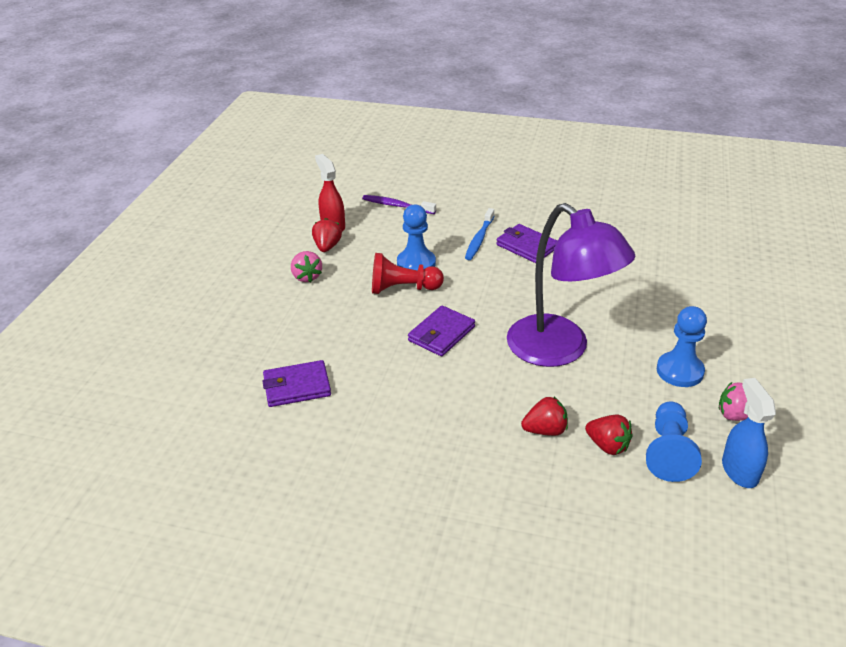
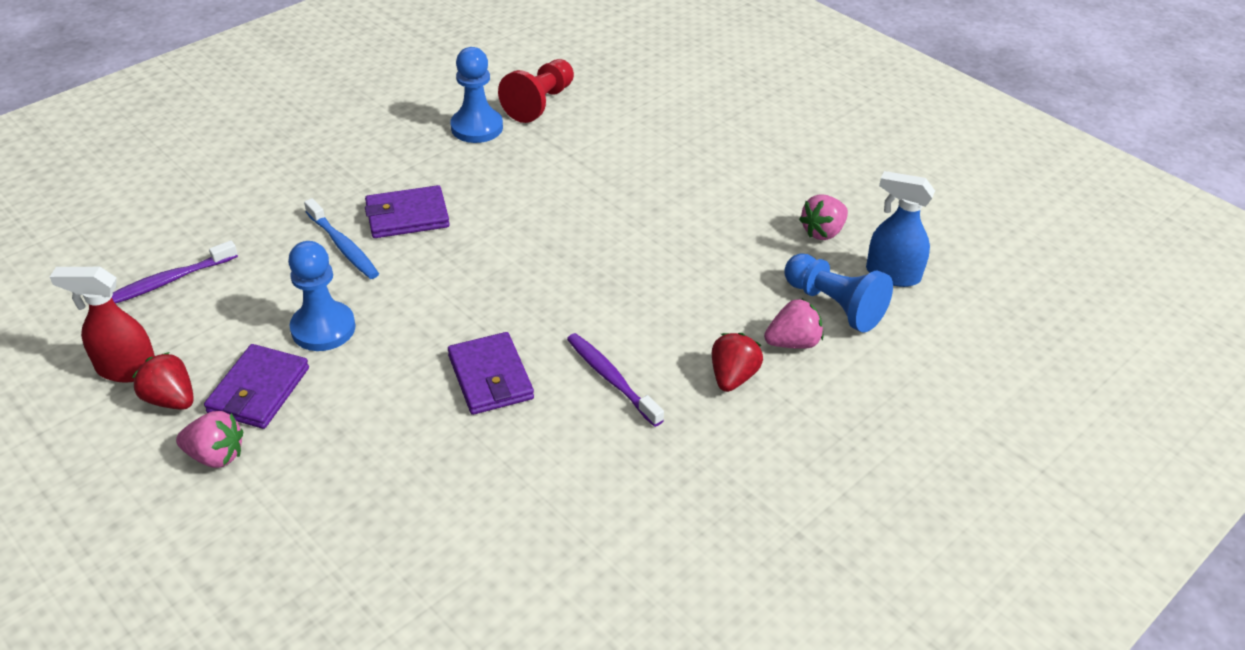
camera: 60 degrees left, 5 degrees up
purple wallet [263,360,331,407] -> purple wallet moved to [204,344,309,429]
red pawn [372,253,444,294] -> red pawn moved to [498,59,574,123]
purple lamp [507,203,635,367] -> none
red strawberry [585,415,633,455] -> pink strawberry [764,299,823,349]
blue pawn [657,306,707,387] -> blue pawn moved to [450,47,503,143]
none -> purple toothbrush [567,333,664,427]

